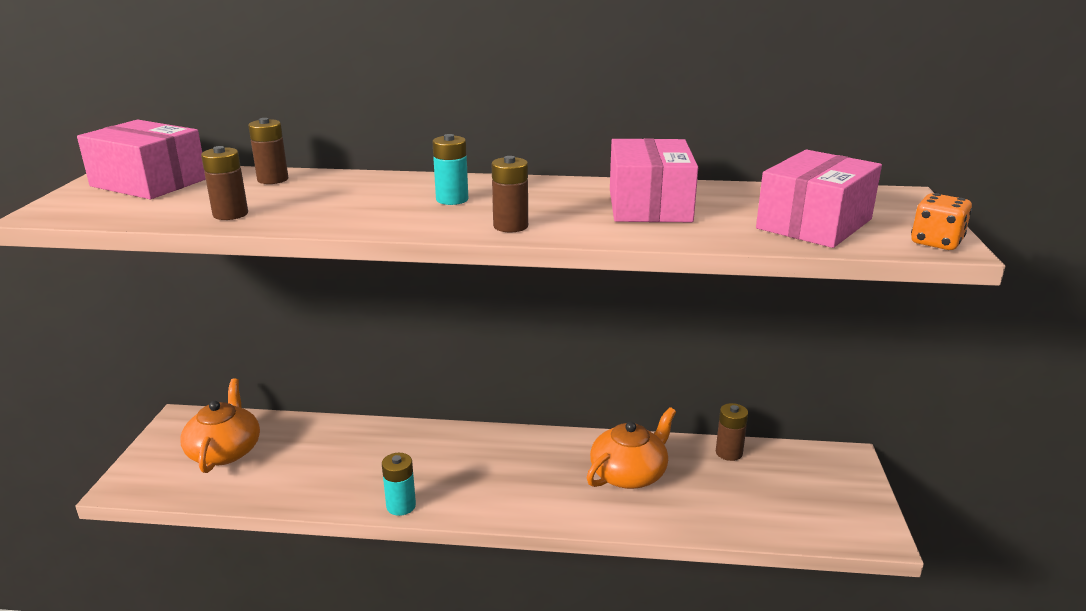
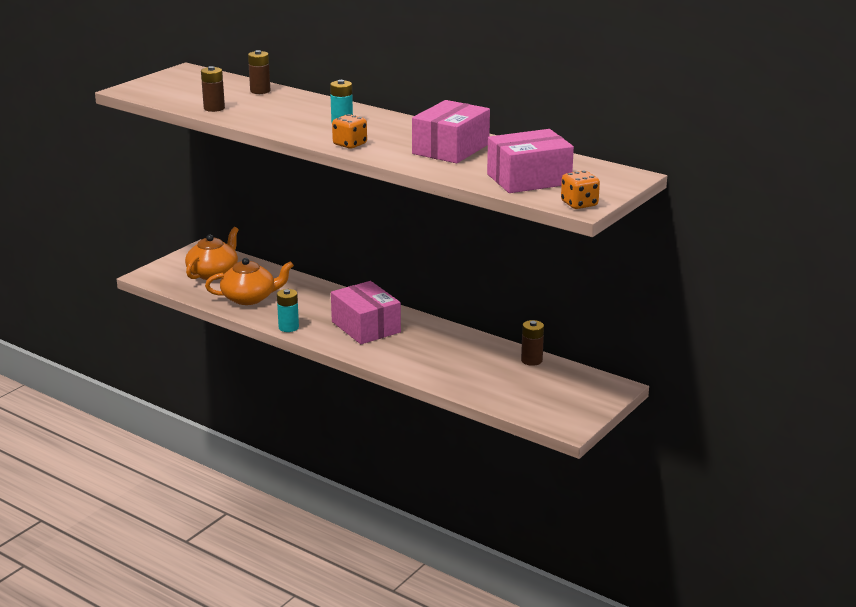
camera: 30 degrees right, 0 degrees up
pink box [77,120,206,199] -> pink box moved to [331,281,401,344]
brown battery [492,156,528,232] -> orange dice [332,114,367,149]
orange teapot [587,407,676,489] -> orange teapot moved to [205,258,294,305]

